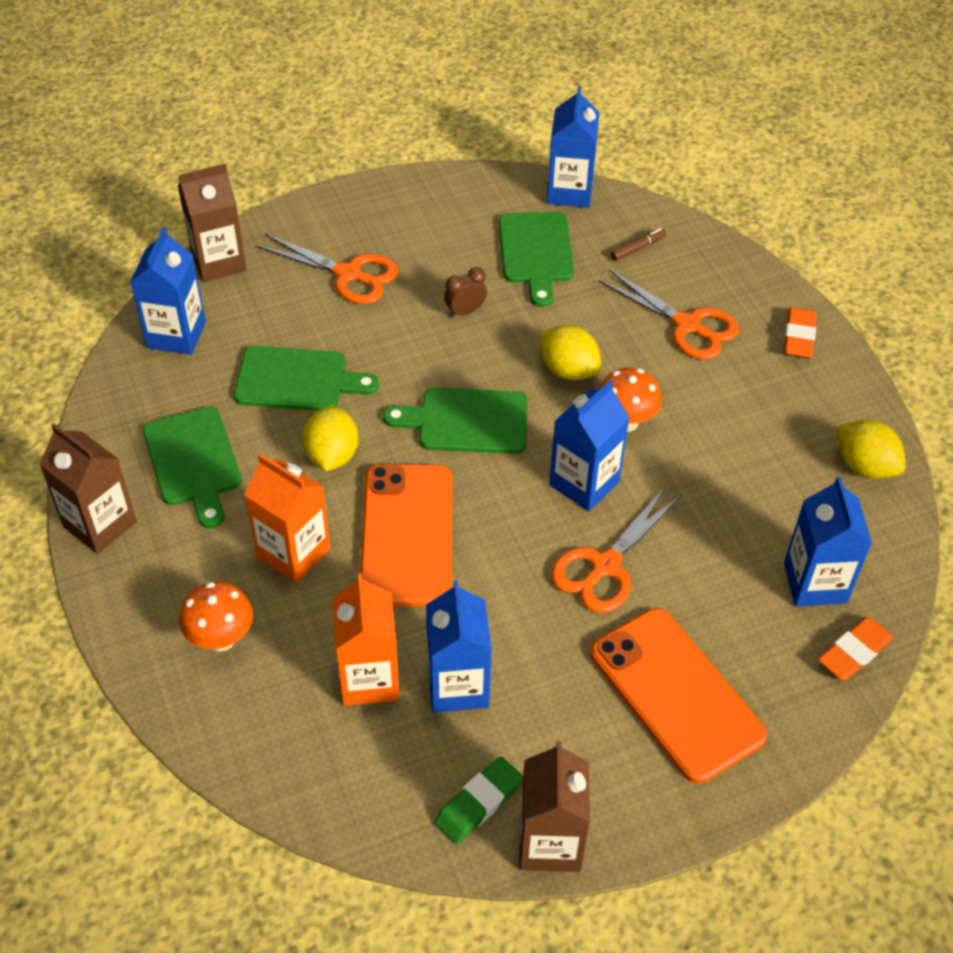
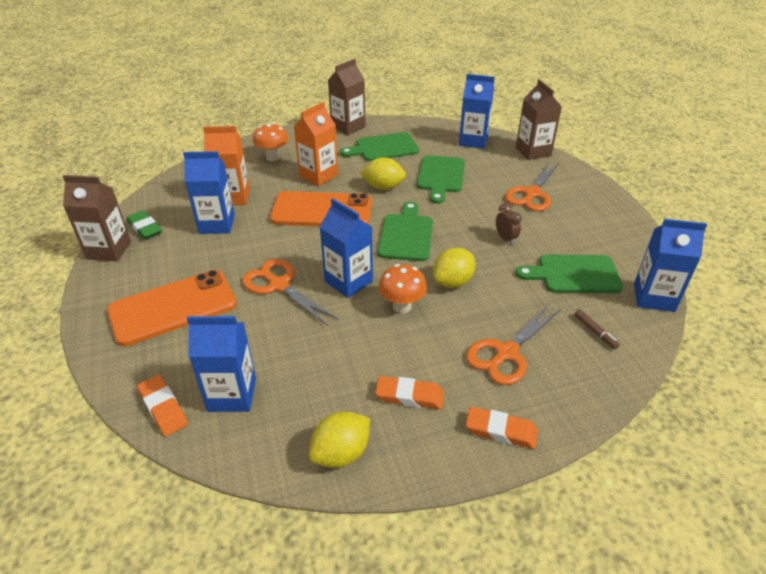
camera: 95 degrees right, 10 degrees down
none -> orange eraser [375,376,444,409]

